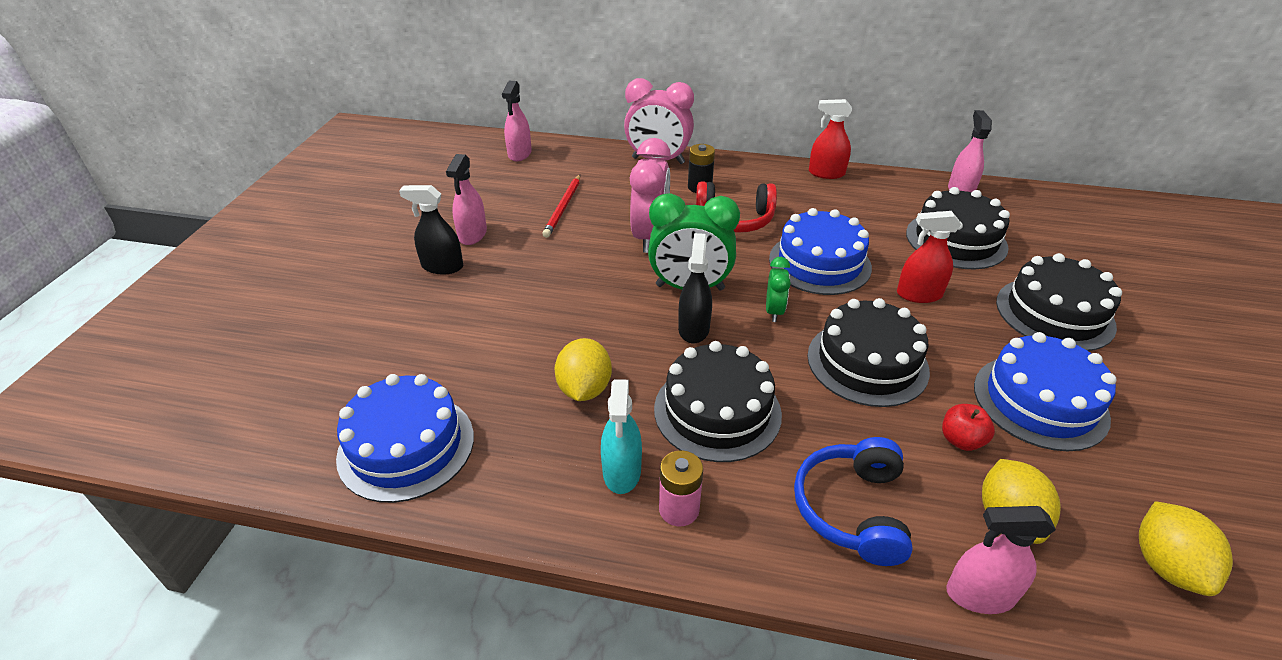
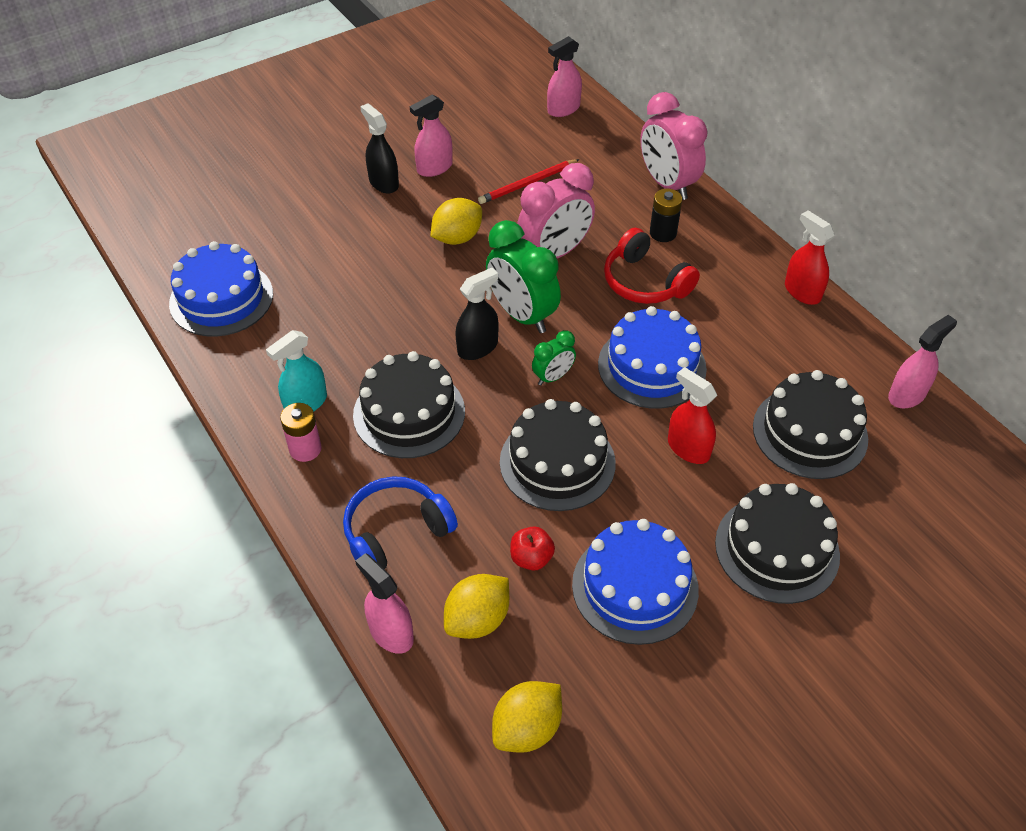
camera: 45 degrees right, 10 degrees up
yellow lemon [555,338,612,401] -> yellow lemon moved to [431,198,482,245]

